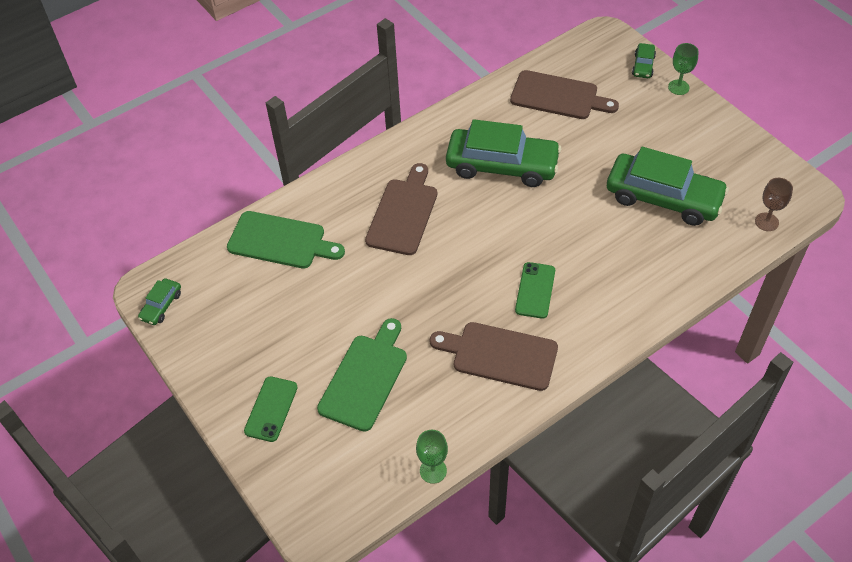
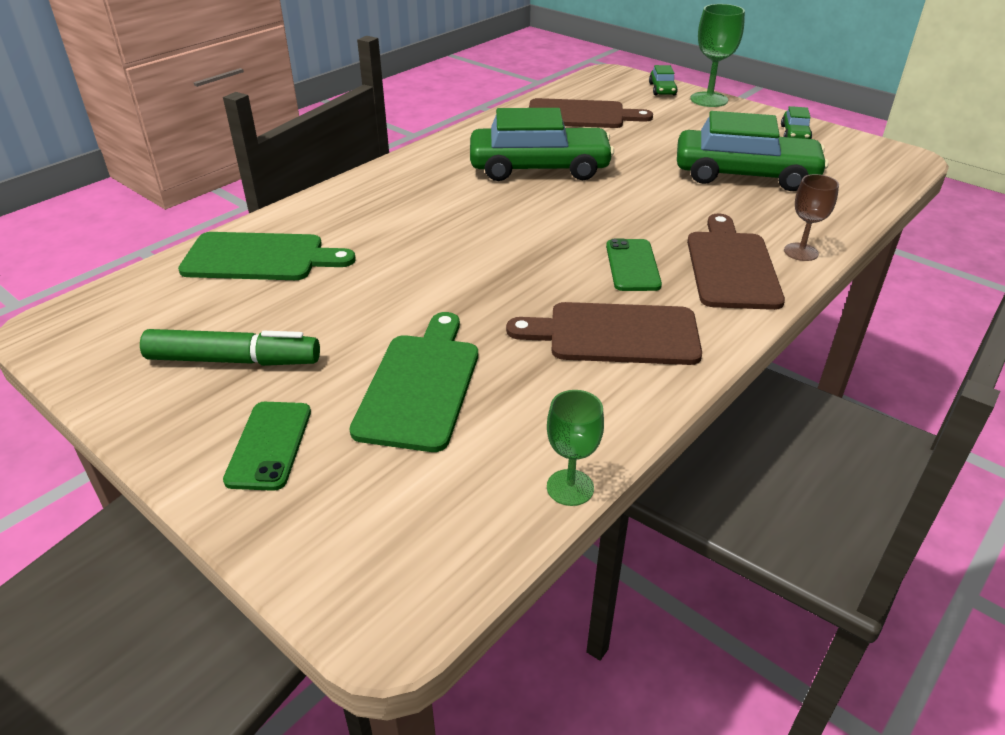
camera: 15 degrees left, 15 degrees down
green car [138,278,181,325] -> green car moved to [781,106,812,139]
brown cutting board [365,163,437,255] -> brown cutting board moved to [687,214,785,310]
green goblet [668,43,699,95] -> green goblet [690,4,745,107], size x1.56
brown goblet [755,178,793,231] -> brown goblet moved to [784,174,839,261]
none -> green marker [140,329,320,366]

